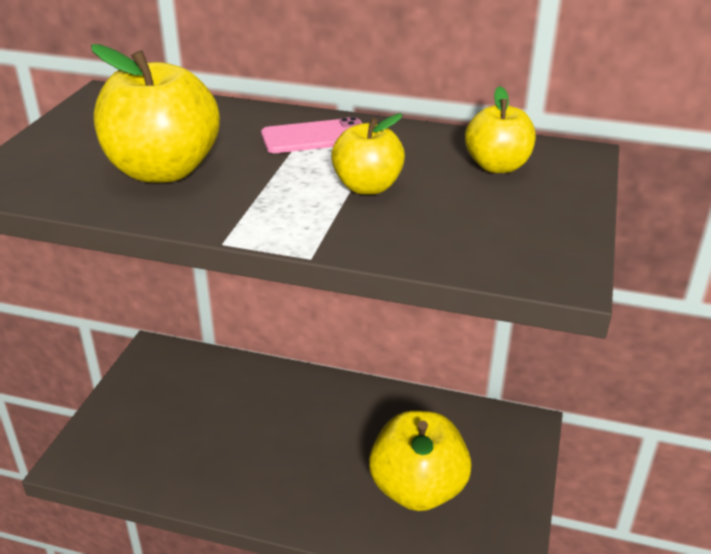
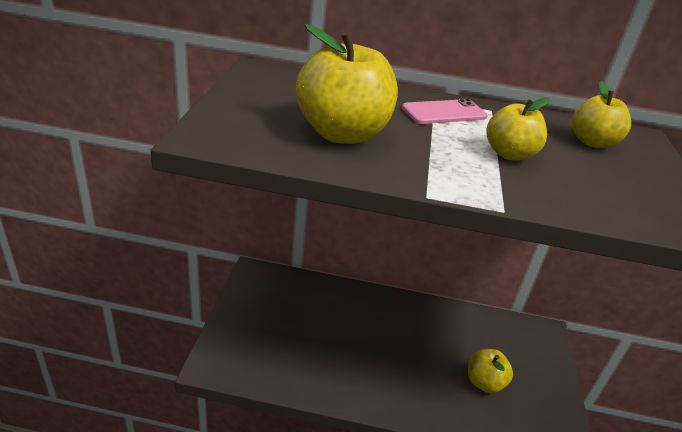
camera: 10 degrees left, 0 degrees up
yellow apple [369,411,471,511] -> yellow apple [468,349,513,393], size x0.59

